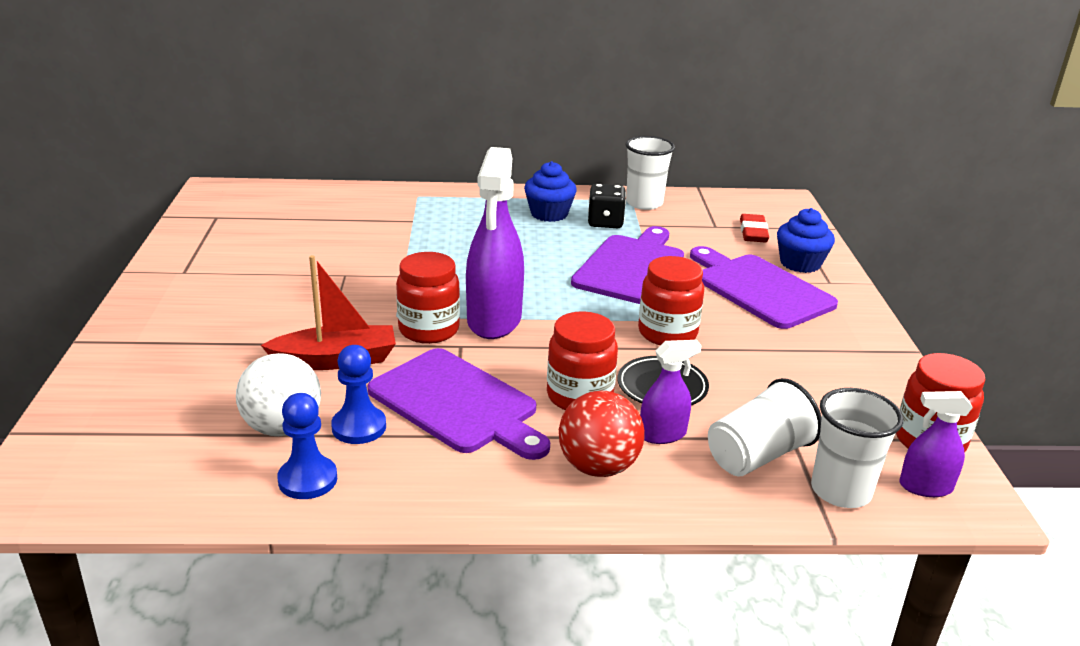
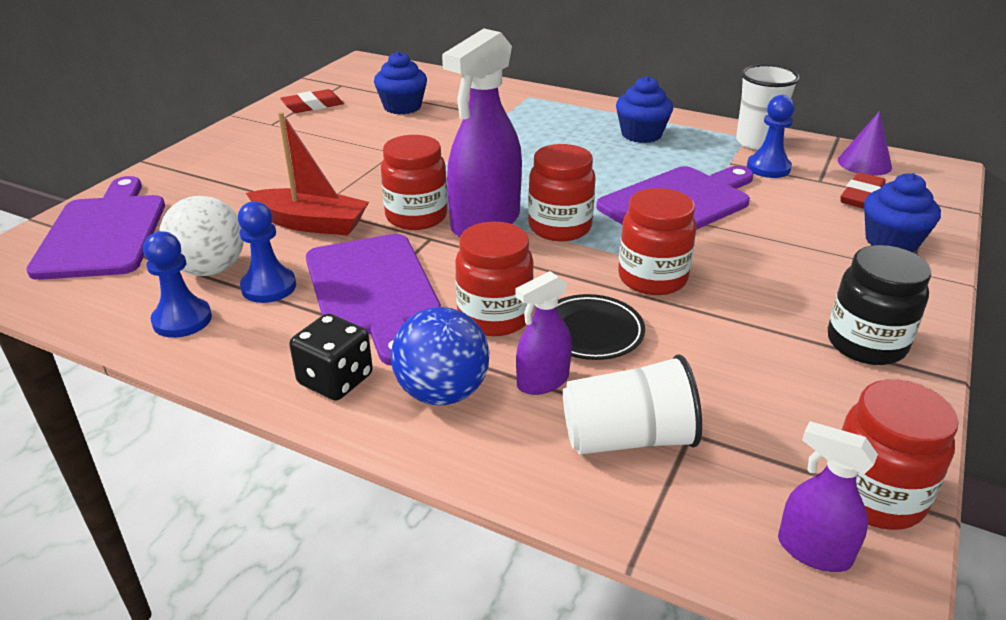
camera: 30 degrees right, 5 degrees up
red ball [559,391,644,477] -> blue ball [391,307,490,406]
black dice [588,184,626,228] -> black dice moved to [289,314,373,400]
purple spray bottle [640,340,702,444] -> purple spray bottle turned 135 degrees clockwise [515,271,572,395]
purple cutting board [690,246,838,329] -> purple cutting board moved to [26,176,165,280]
white cup [811,388,903,508] -> none
none -> red eraser [280,89,344,113]
none -> blue cupcake [374,51,427,114]
none -> red jar [528,144,596,241]
none -> blue pawn [747,95,795,178]
none -> black jar [828,245,931,365]
none -> purple cone [838,111,892,176]

